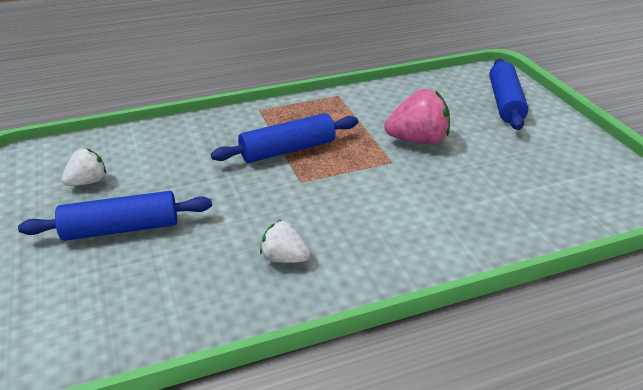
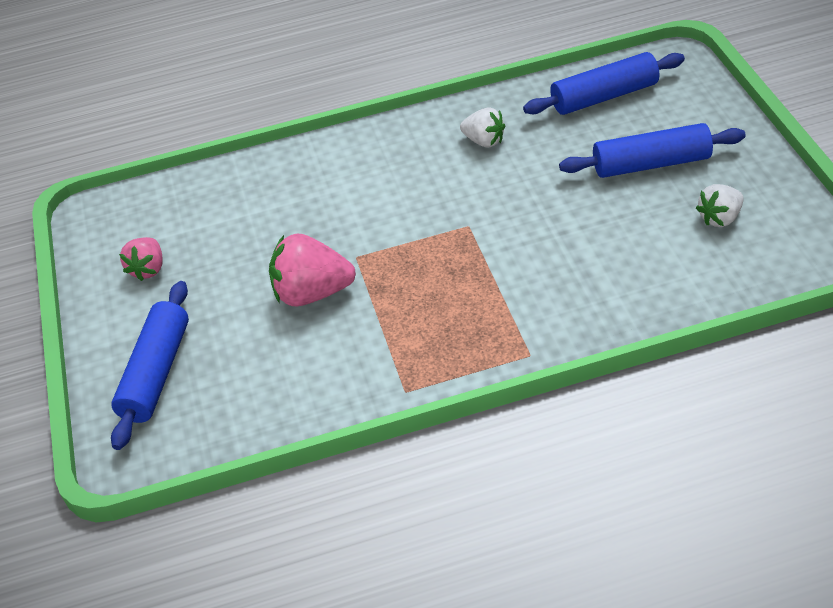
camera: 170 degrees left, 10 degrees up
blue rolling pin [211,113,358,163] -> blue rolling pin moved to [523,52,685,115]
none -> pink strawberry [119,237,163,281]

